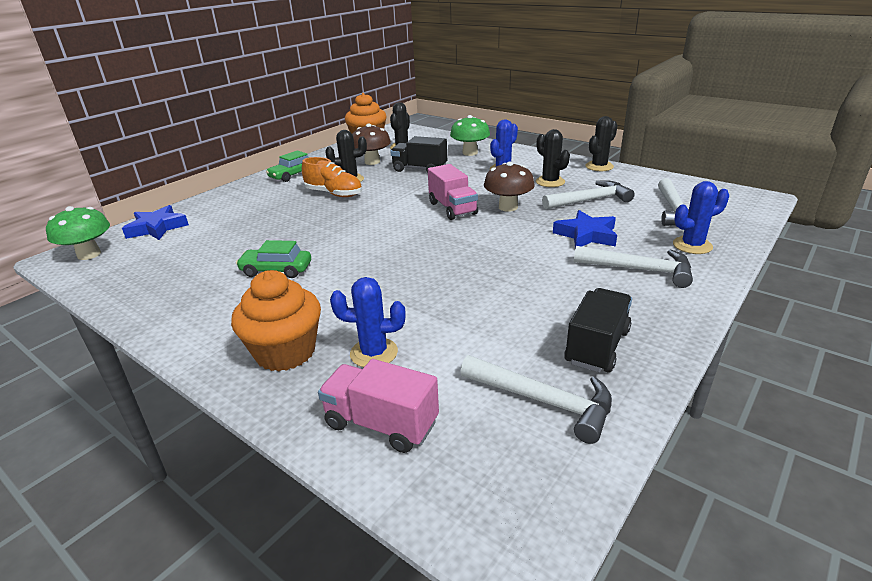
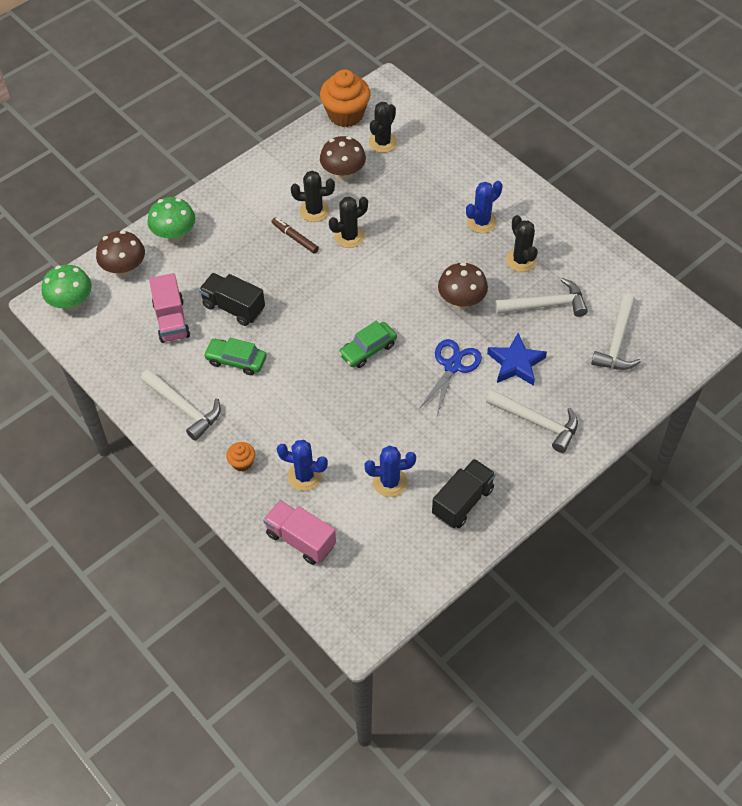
camera: 10 degrees right, 25 degrees up
blue star [122,205,189,240] -> brown mushroom [96,230,145,276]
orange cupcake [231,270,321,371] -> orange cupcake [226,442,255,472], size x0.48
green car [266,150,310,182] -> green car moved to [338,321,397,368]
orange shoe [302,157,362,197] -> brown marker [272,217,319,253]
black truck [390,136,447,173] -> black truck moved to [199,273,265,326]
pink truck [428,164,478,220] -> pink truck moved to [149,273,190,343]
green mushroom [450,115,490,156] -> green mushroom moved to [147,197,196,242]
white hammer [460,355,612,444] -> white hammer moved to [140,369,221,441]
black cactus [585,116,618,171] -> black cactus moved to [329,196,368,248]
blue cactus [673,181,729,254] -> blue cactus moved to [364,446,416,497]
none -> blue scissors [419,339,482,415]

